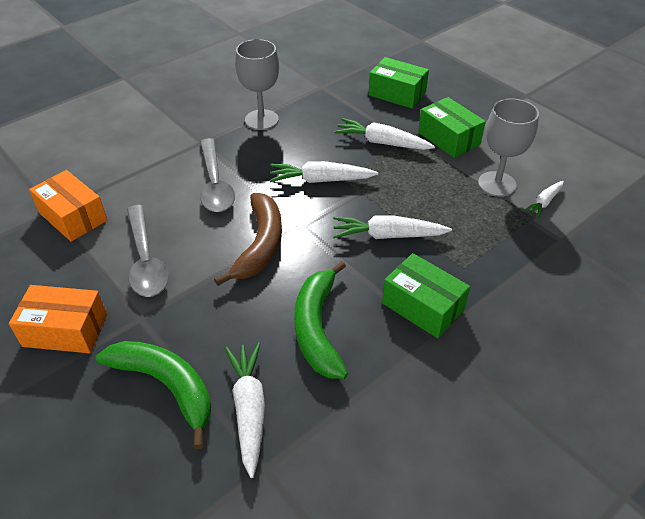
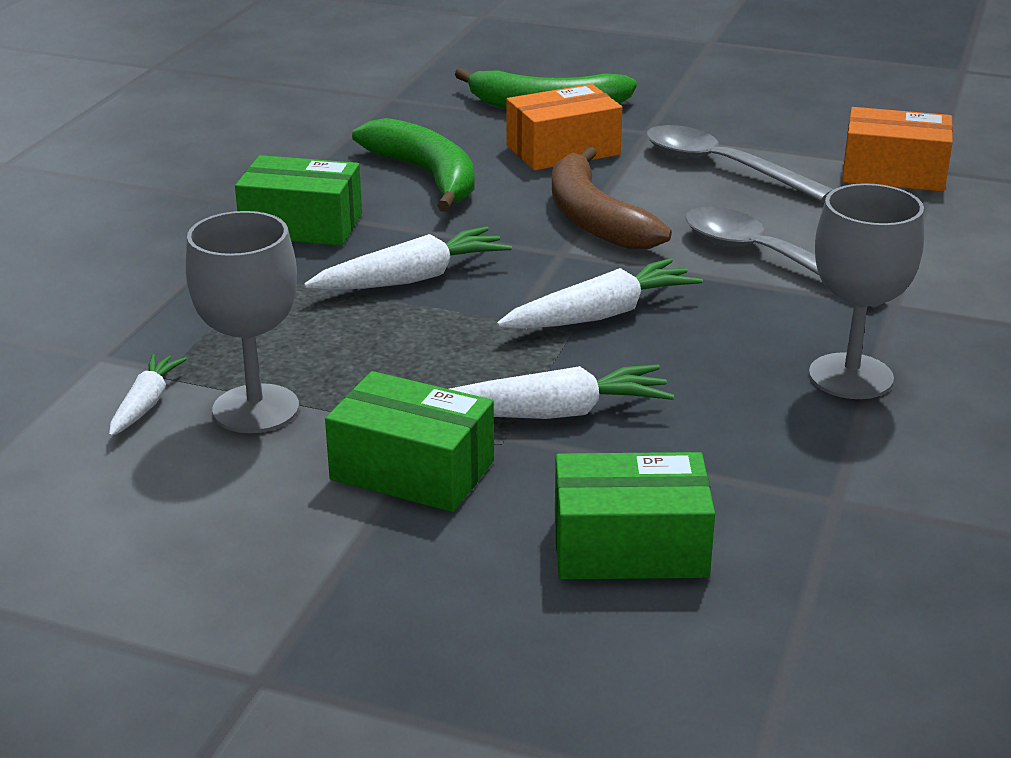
camera: 150 degrees right, 15 degrees down
orange box [9,285,107,353] -> orange box moved to [506,84,622,170]
white carrot [225,342,265,478] -> none

